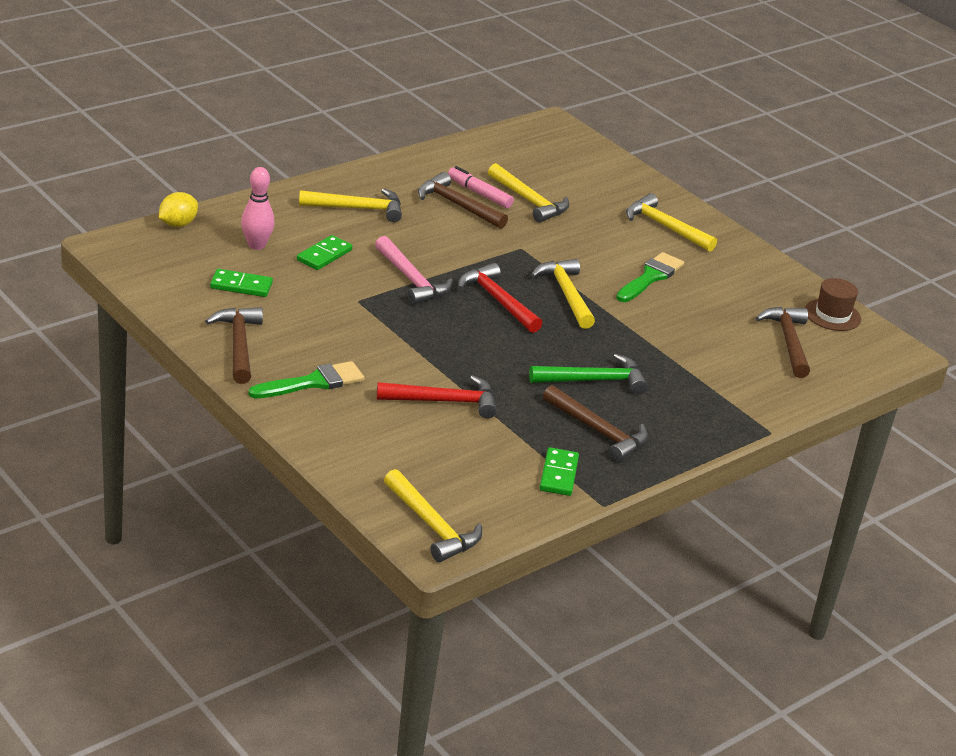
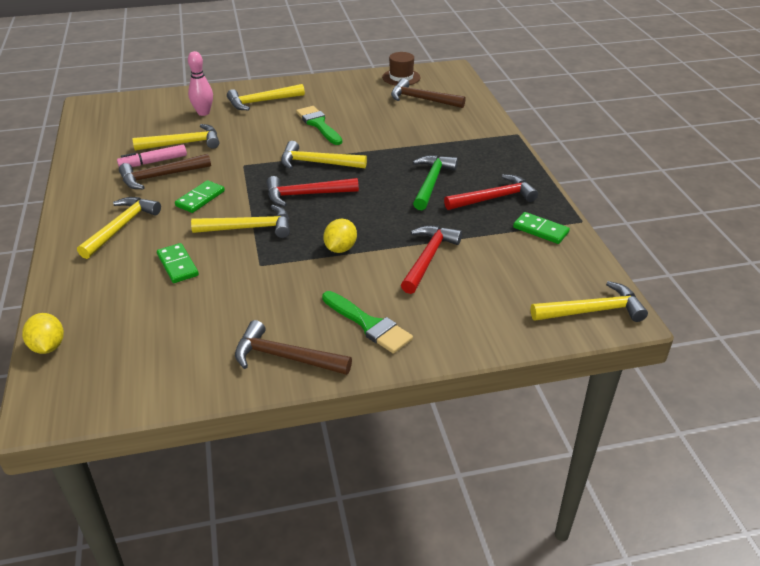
camera: 60 degrees left, 5 degrees up
green domino [210,269,273,297] -> green domino moved to [175,180,225,213]
pink bowling pin [241,167,275,250] -> pink bowling pin moved to [188,51,213,116]
green brush [248,361,364,398] -> green brush turned 135 degrees clockwise [322,291,413,354]
pink hammer [375,236,453,305] -> yellow hammer [191,205,290,238]
brown hammer [543,385,648,462] -> red hammer [444,174,538,210]
none -> yellow lemon [323,219,357,253]

